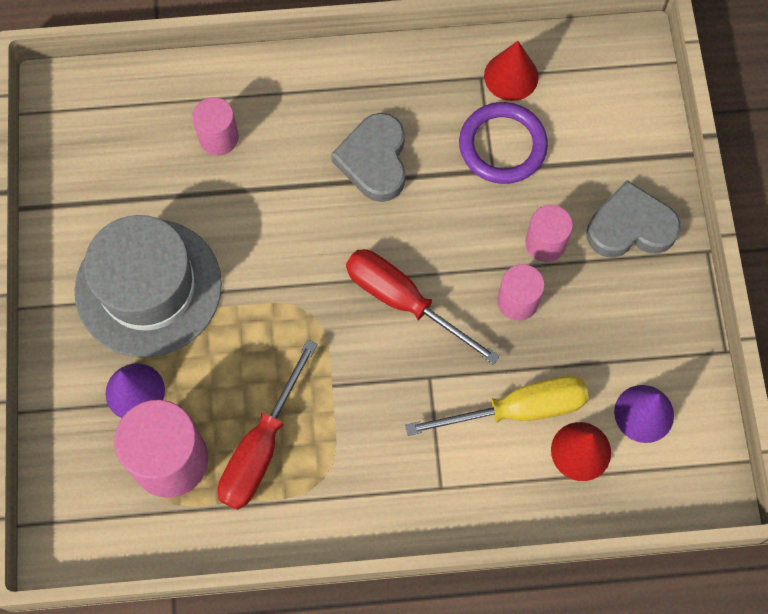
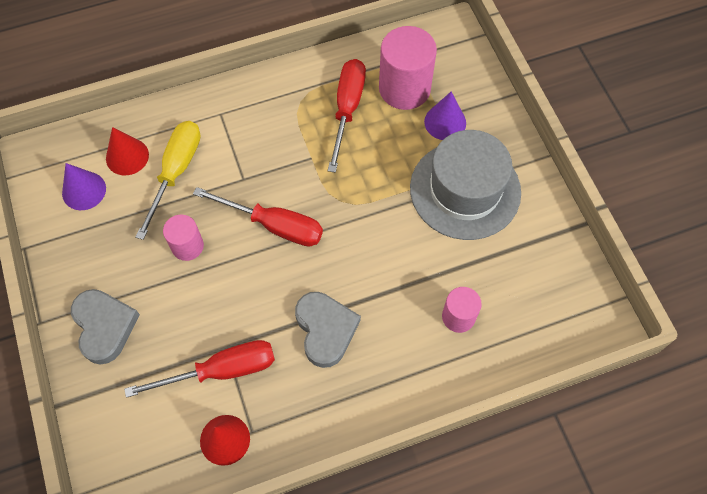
camera: 165 degrees right, 5 degrees down
yellow screwdriver [405,376,589,436] -> yellow screwdriver turned 135 degrees clockwise [136,121,201,240]
purple ring [459,102,548,184] -> red screwdriver [124,340,275,398]
pink cylinder [525,205,573,262] -> none
grey heart [586,180,681,258] -> grey heart turned 90 degrees counterclockwise [71,289,140,364]

